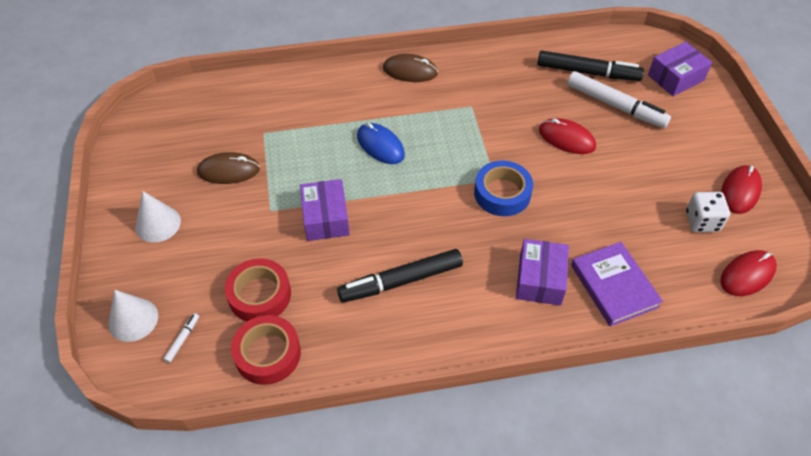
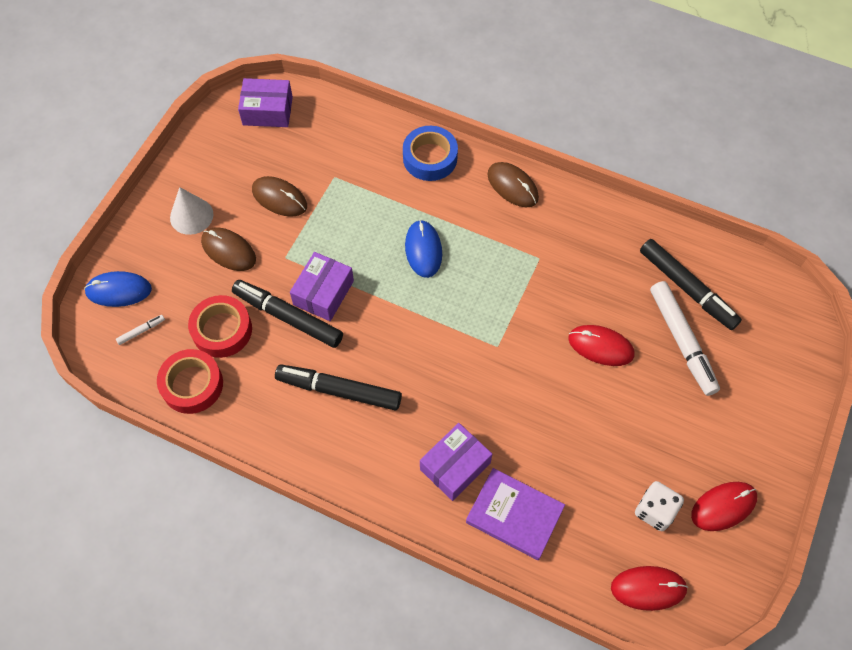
camera: 35 degrees right, 10 degrees up
white cone [108,290,158,342] -> blue mouse [84,271,152,307]
blue tape [474,160,533,216] -> blue tape moved to [403,126,458,181]
red mouse [539,118,596,154] -> red mouse turned 45 degrees counterclockwise [568,325,635,366]
purple book [571,242,663,326] -> purple book turned 75 degrees counterclockwise [466,468,565,560]
purple box [648,42,712,96] -> purple box moved to [238,78,293,127]
none -> brown mouse [201,227,256,271]
none -> black marker [232,280,343,348]

